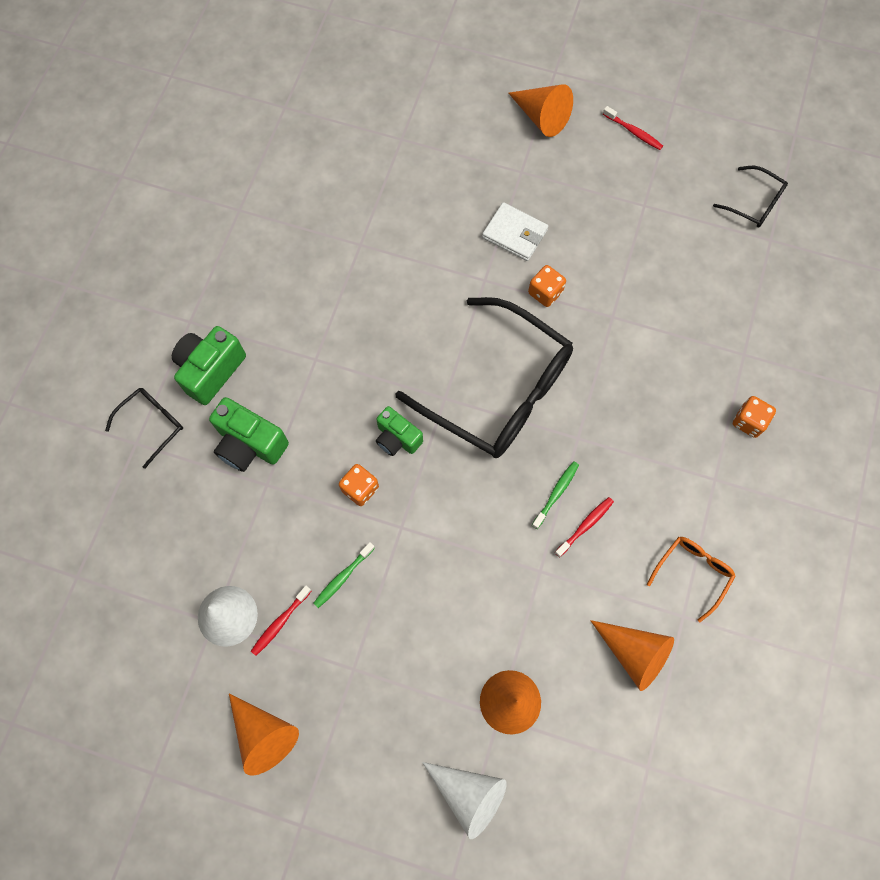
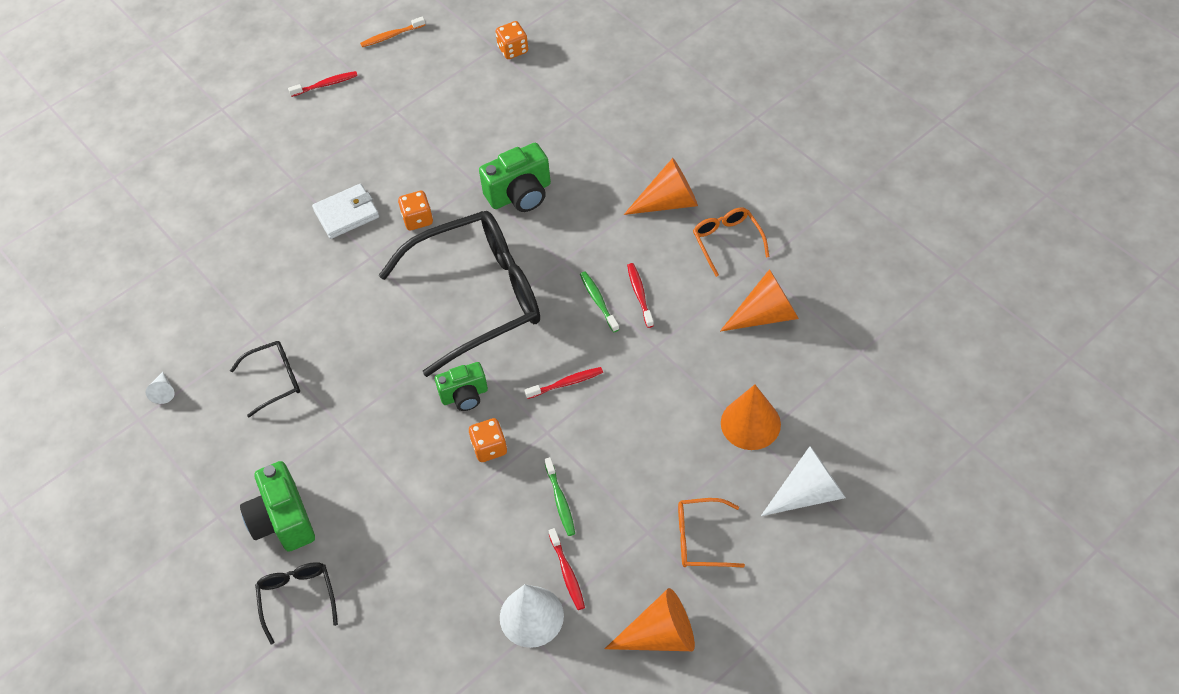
camera: 55 degrees left, 15 degrees down
green camera [209,397,289,472] -> green camera moved to [479,143,551,212]
orange cone [508,84,573,137] -> orange cone moved to [624,158,698,215]
black glasses [713,166,788,228] -> black glasses moved to [230,341,300,417]
orange dice [733,396,776,438] -> orange dice moved to [496,21,528,59]
none -> white cone [146,372,175,404]
none -> orange toothbrush [360,16,425,47]
none -> red toothbrush [525,367,603,399]
none -> orange glasses [678,498,745,568]

